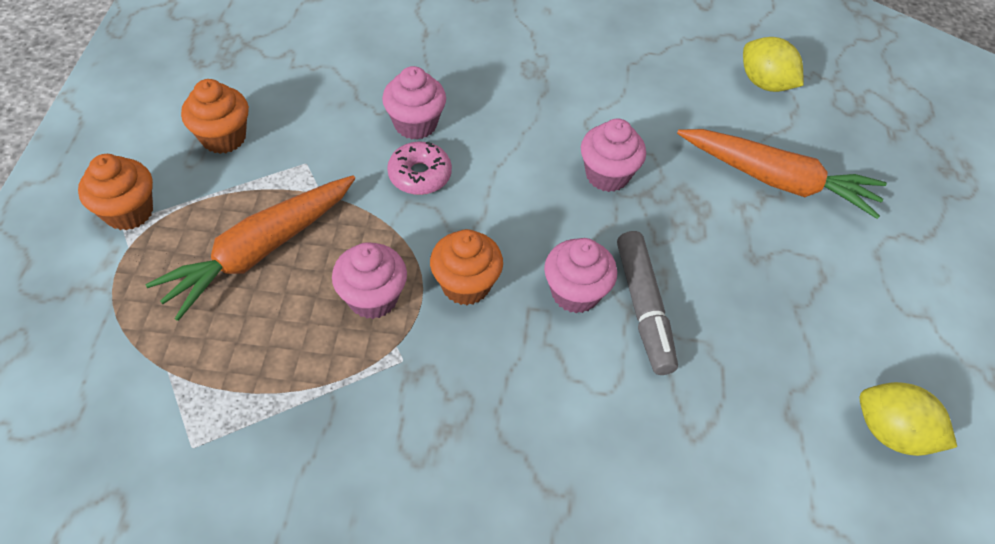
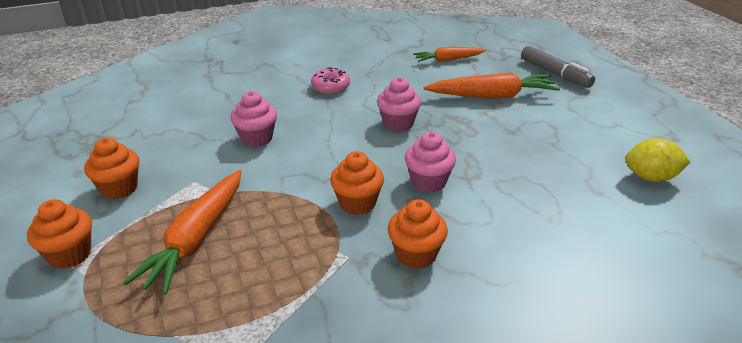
camera: 25 degrees left, 20 degrees down
pink cupcake [332,242,407,319] -> none
pink donut [387,142,452,195] -> pink donut moved to [311,67,350,94]
grey marker [617,231,678,375] -> grey marker moved to [521,46,595,88]
yellow lemon [743,37,804,92] -> orange carrot [413,47,486,62]
none -> orange cupcake [388,199,448,269]

